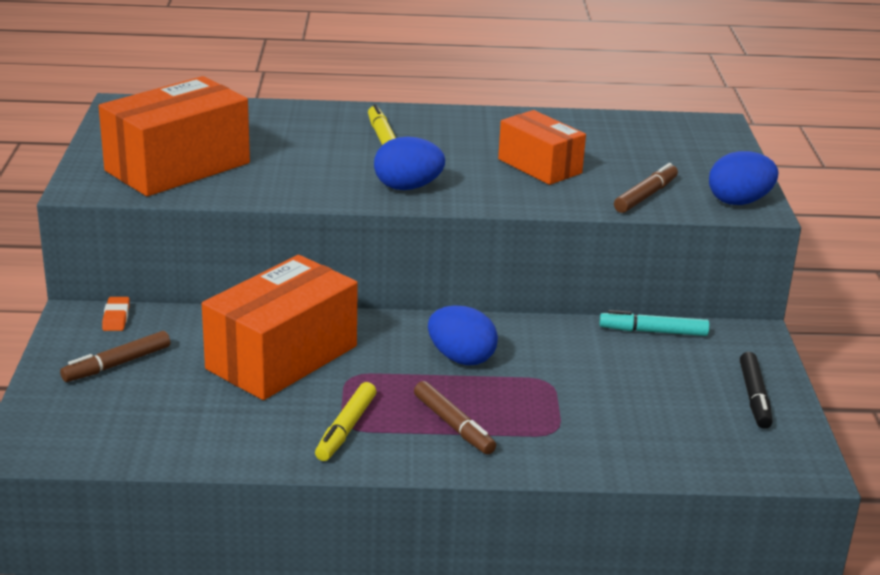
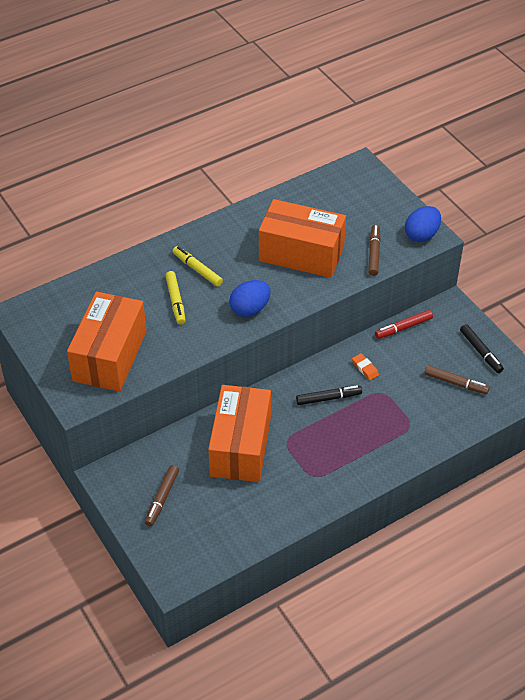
camera: 30 degrees left, 20 degrees up
orange eraser [102,297,130,331] -> orange eraser moved to [352,353,379,380]
yellow marker [315,382,376,461] -> yellow marker moved to [165,271,186,325]
brown marker [414,381,496,455] -> brown marker moved to [424,365,490,394]
blue egg [428,305,498,365] -> black marker [296,385,362,405]
orange box [498,110,586,185] -> orange box [259,199,346,278], size x1.61
turquoise marker [599,310,709,336] -> red marker [375,310,433,339]

